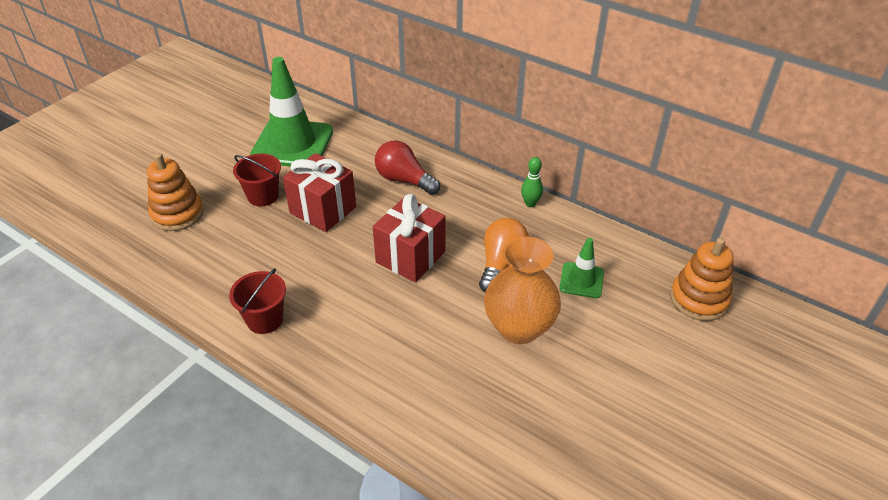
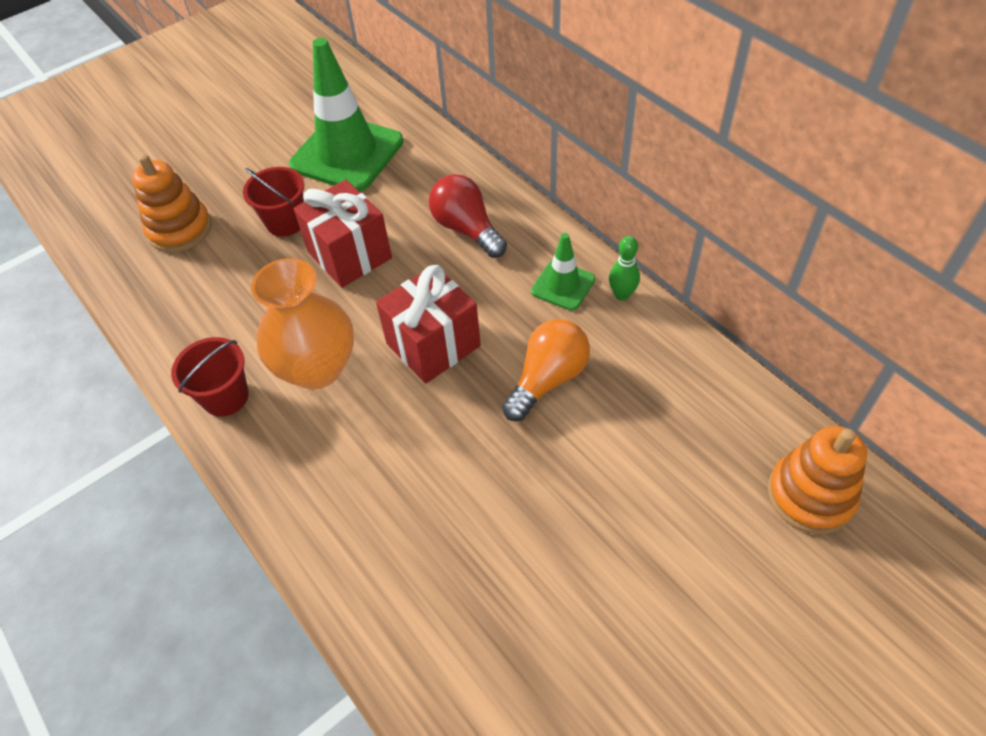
camera: 20 degrees right, 10 degrees up
orange vase [484,236,561,344] -> orange vase moved to [251,258,354,390]
green traffic cone [559,238,604,298] -> green traffic cone moved to [531,233,595,311]

